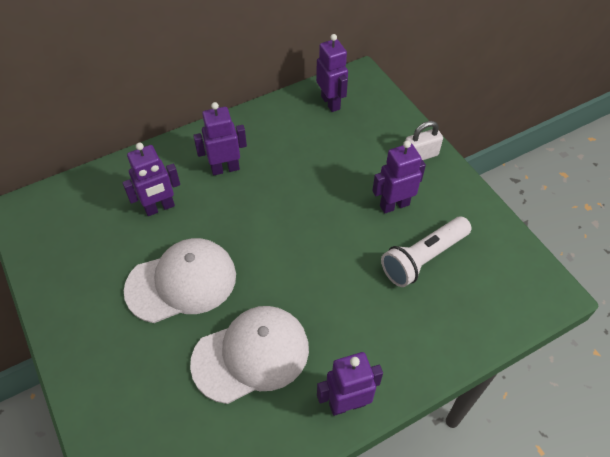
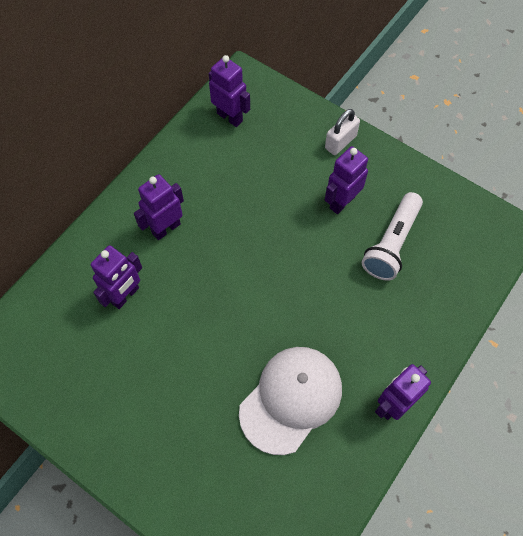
camera: 25 degrees left, 10 degrees up
white cap [124,238,236,323] -> none

